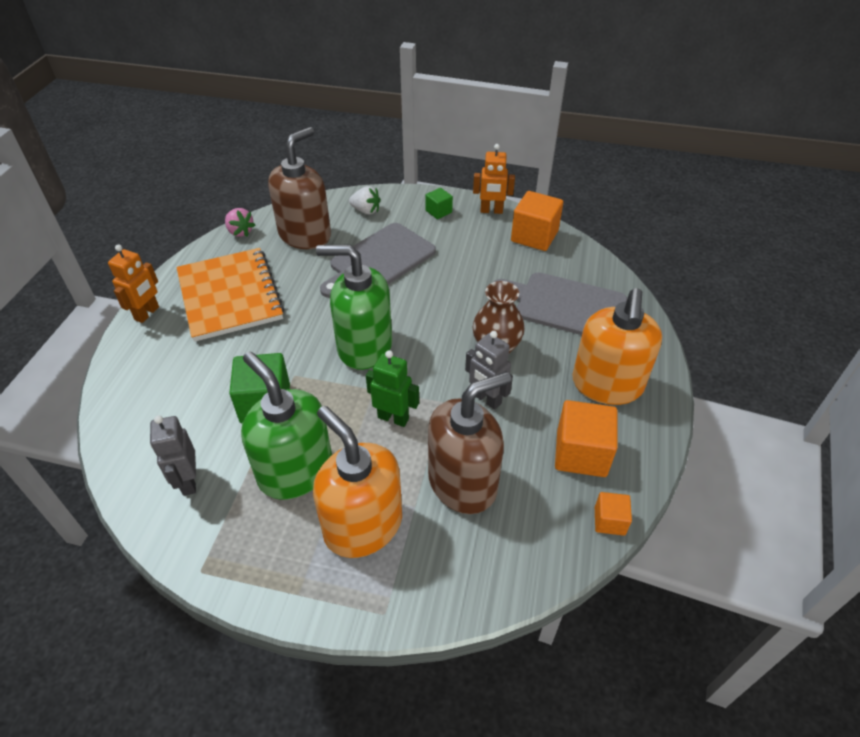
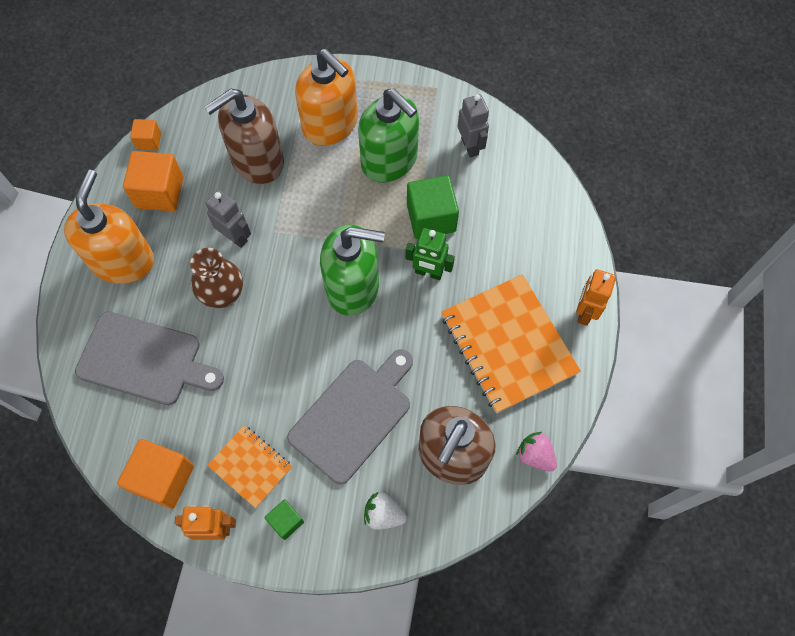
camera: 175 degrees right, 20 degrees up
green robot [366,350,419,427] -> green robot moved to [406,228,455,280]
none -> orange notebook [207,425,292,508]

